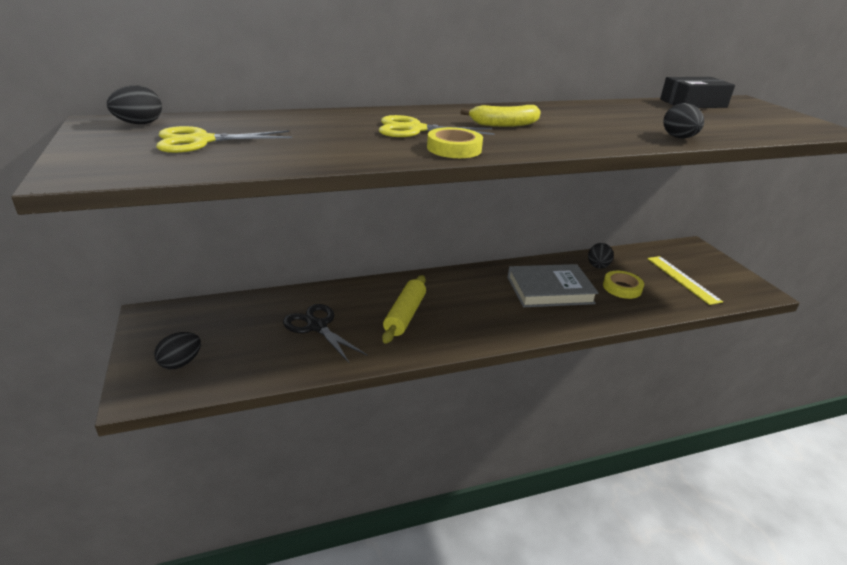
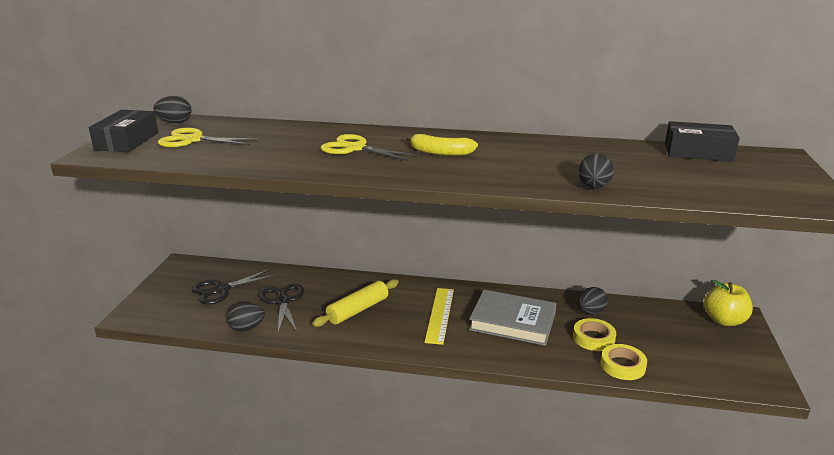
camera: 30 degrees right, 5 degrees down
black egg [154,332,201,369] -> black egg moved to [227,303,265,332]
yellow tape [427,127,483,158] -> yellow tape moved to [601,344,647,380]
yellow ruler [647,256,723,305] -> yellow ruler moved to [424,288,454,345]
none -> black box [89,110,158,152]
none -> black scissors [192,269,278,305]
none -> yellow apple [704,280,753,326]

